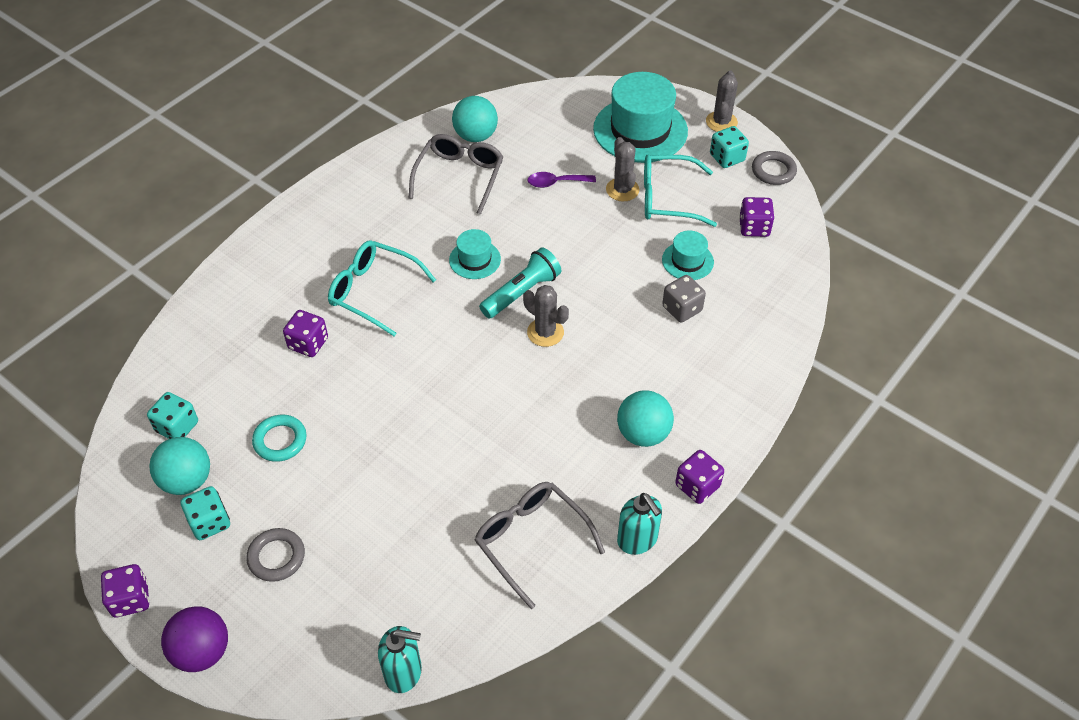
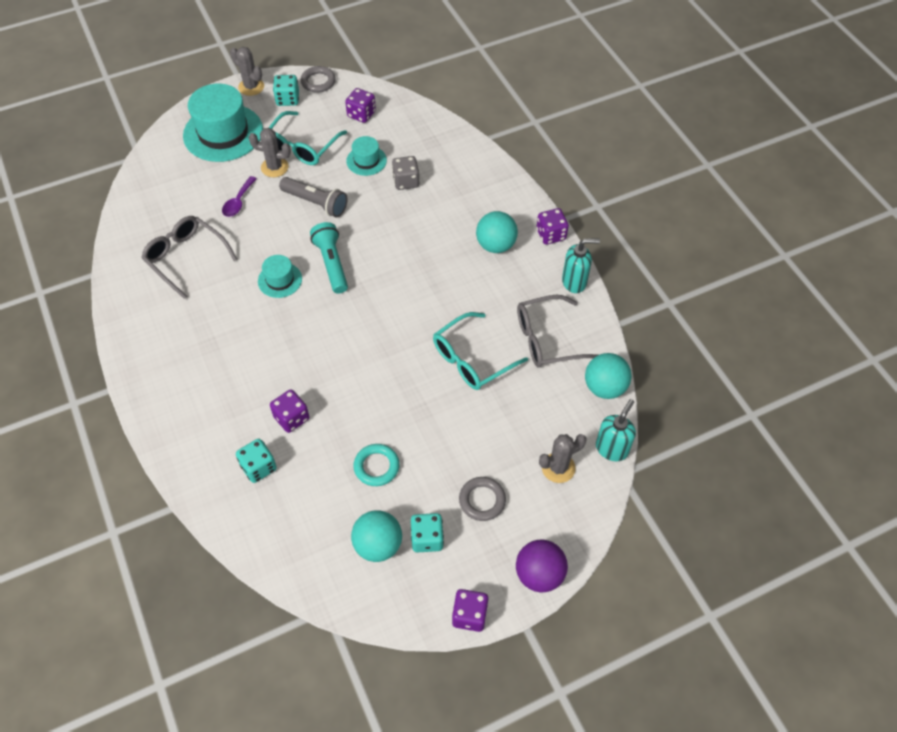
camera: 65 degrees left, 5 degrees up
turquoise dice [147,392,198,439] -> turquoise dice moved to [236,439,277,483]
turquoise glasses [328,240,436,336] -> turquoise glasses moved to [433,312,528,390]
turquoise ball [452,96,498,142] -> turquoise ball moved to [585,353,632,399]
grey cactus [523,285,569,347] -> grey cactus moved to [539,434,587,483]
none -> grey flashlight [279,177,348,217]

